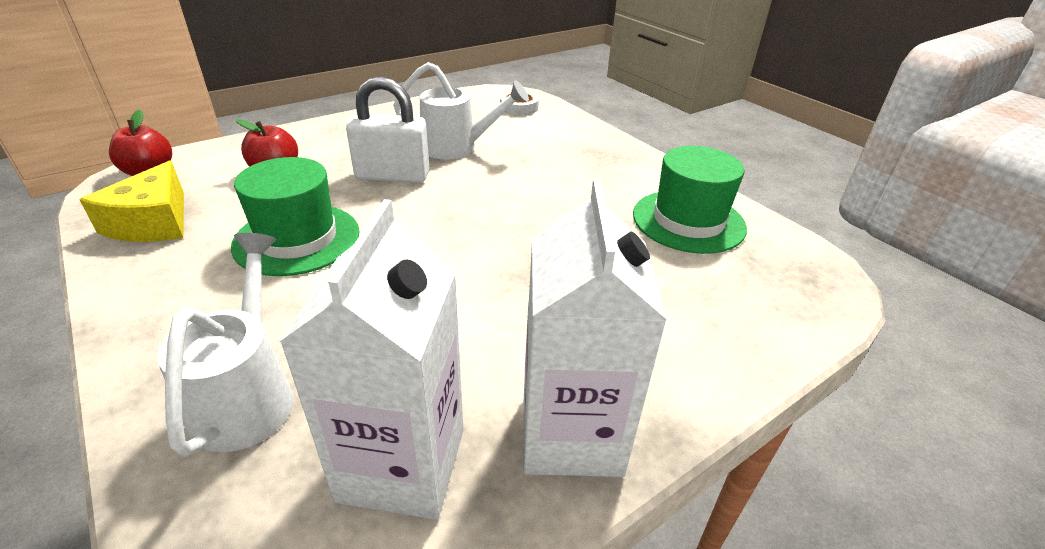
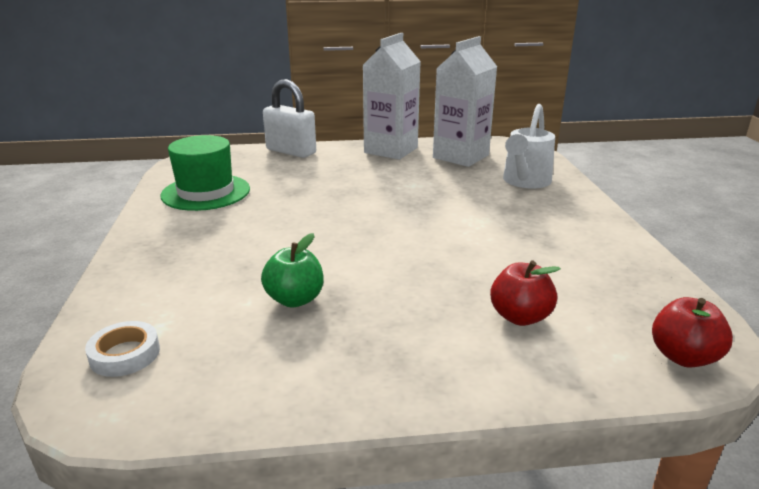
camera: 150 degrees left, 10 degrees down
yellow cheese [79,161,184,242] -> none
green hat [231,157,360,276] -> none
white padlock [346,77,430,183] -> white padlock moved to [263,79,316,158]
white watering can [393,62,529,160] -> green apple [261,233,324,308]

